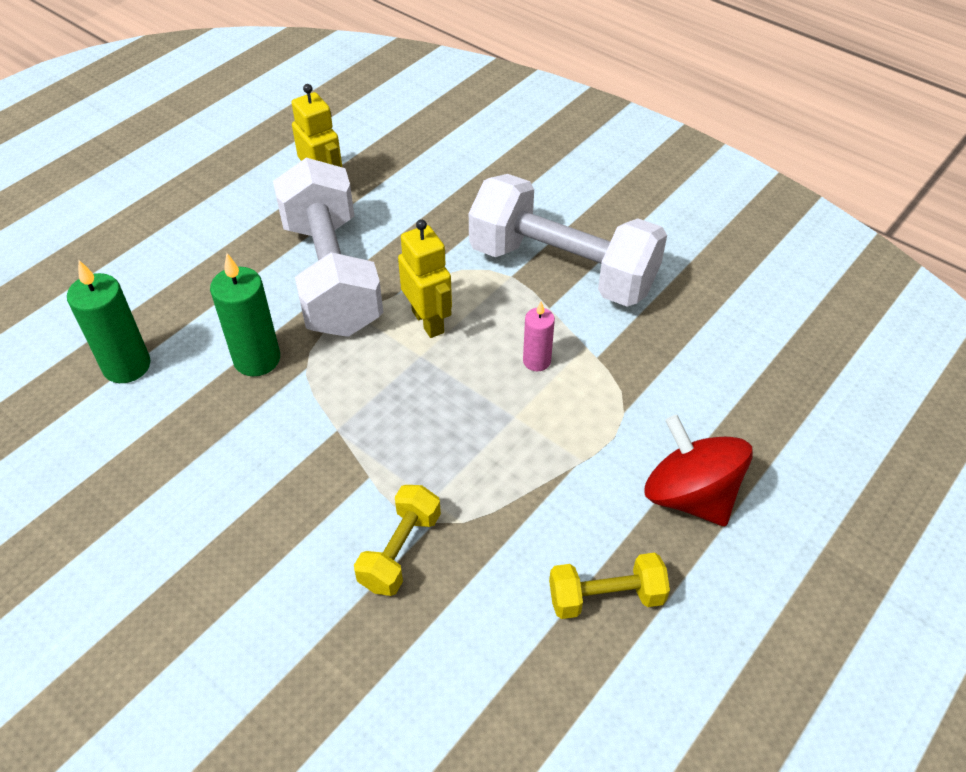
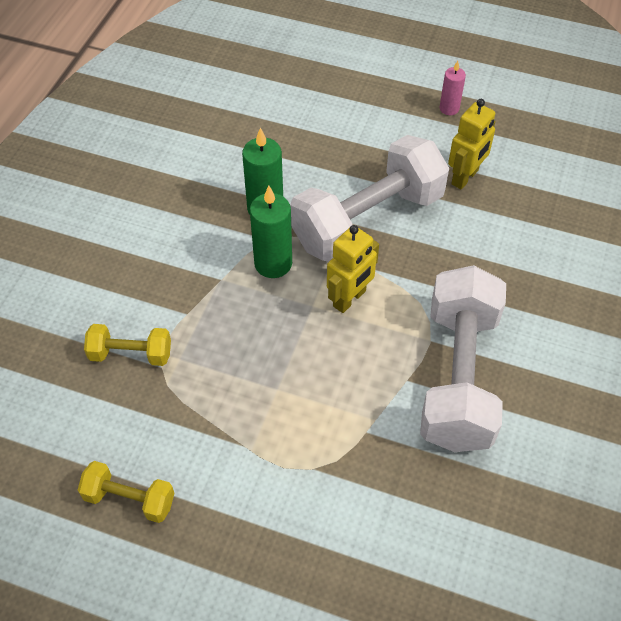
camera: 70 degrees right, 5 degrees up
green candle [67,259,150,383] -> green candle moved to [250,186,292,278]
pink candle [523,301,555,371] -> pink candle moved to [440,61,466,115]
yellow dumbbell [549,553,670,619] -> yellow dumbbell turned 45 degrees counterclockwise [78,461,175,523]
red spinning top [644,415,753,526] -> none

